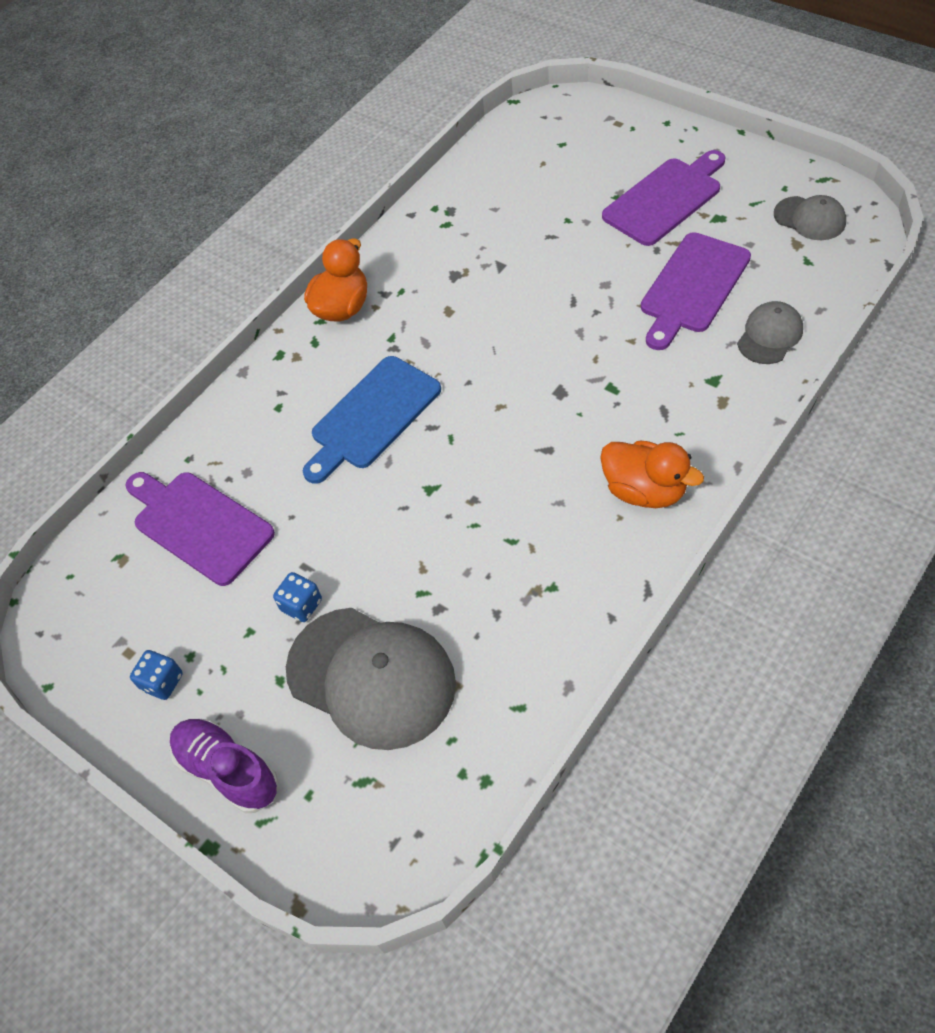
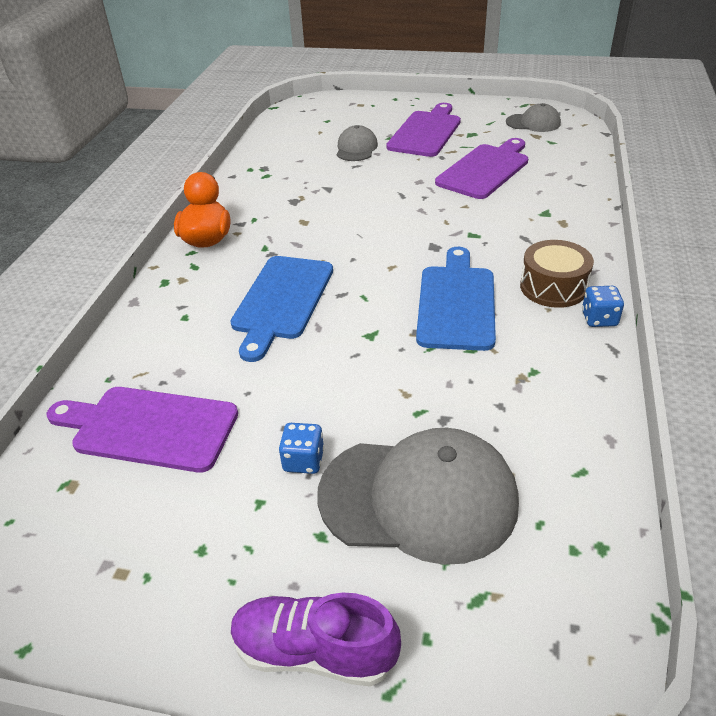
camera: 30 degrees left, 15 degrees down
blue dice [130,650,183,700] -> blue dice moved to [582,286,624,327]
orange duck [600,441,704,508] -> brown drum [520,240,594,308]
purple cutting board [641,232,751,350] -> purple cutting board turned 150 degrees counterclockwise [435,138,528,199]
grey cap [737,301,803,364] -> grey cap moved to [337,125,378,161]
none -> blue cutting board [416,247,496,351]

